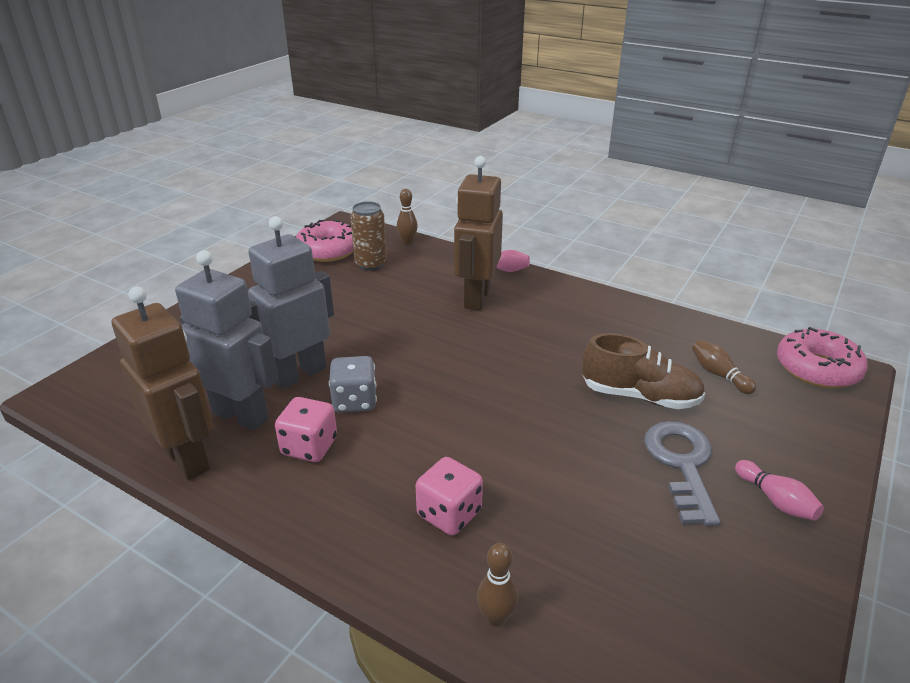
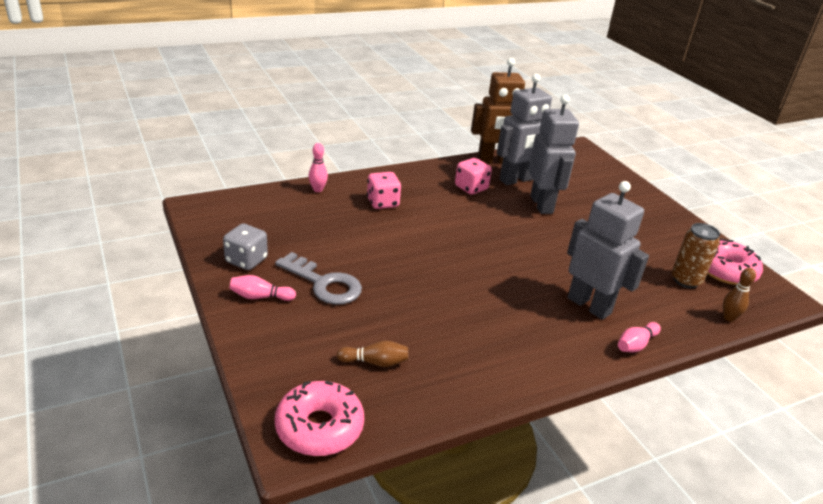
camera: 120 degrees right, 0 degrees up
grey dice [329,356,377,413] -> grey dice moved to [223,223,268,270]
brown robot [454,156,503,311] -> grey robot [567,181,649,320]
brown bowling pin [477,543,518,627] -> pink bowling pin [308,143,328,192]
brown shoe [582,333,705,409] -> none

